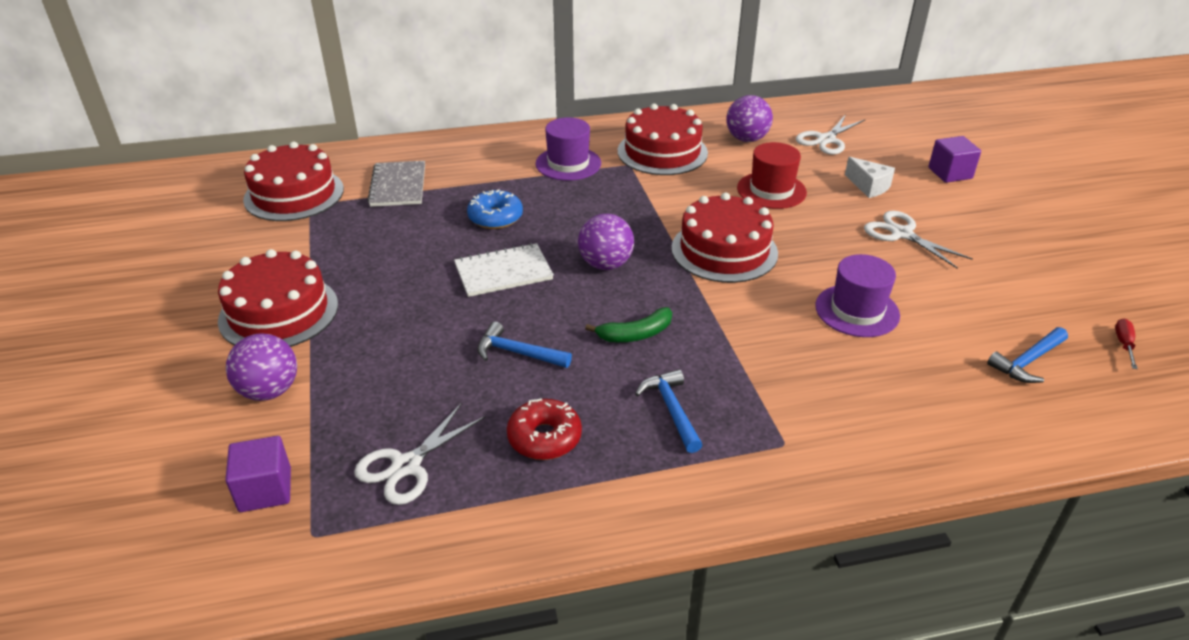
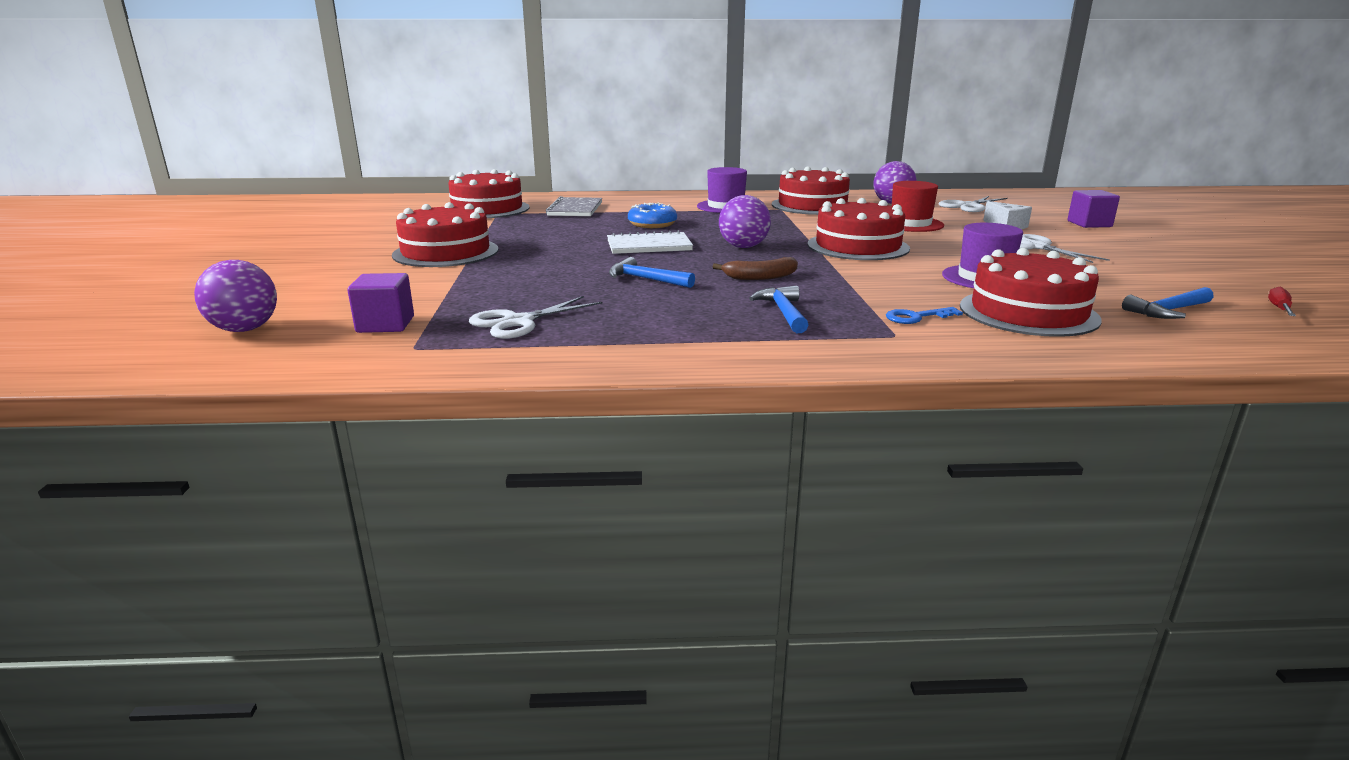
camera: 10 degrees right, 15 degrees down
purple ball [226,333,297,401] -> purple ball moved to [194,260,277,332]
red donut [507,398,582,460] -> none
green banana [585,307,672,342] -> brown banana [712,257,798,280]
none -> blue key [886,307,963,324]
none -> red cake [960,248,1102,337]

